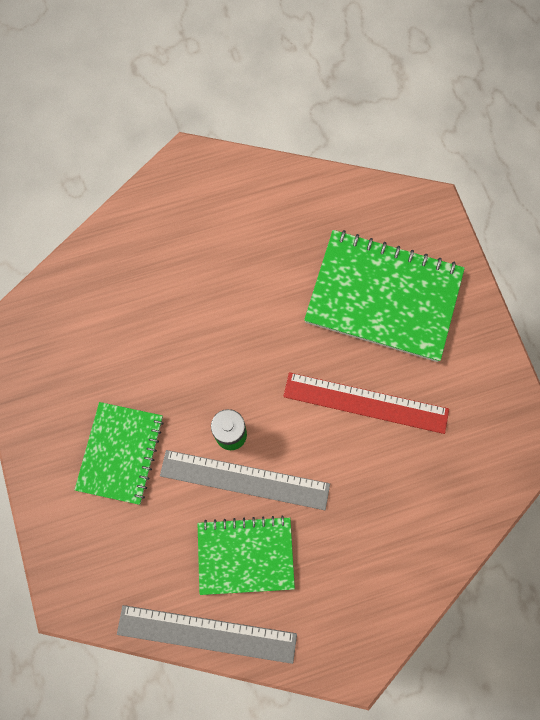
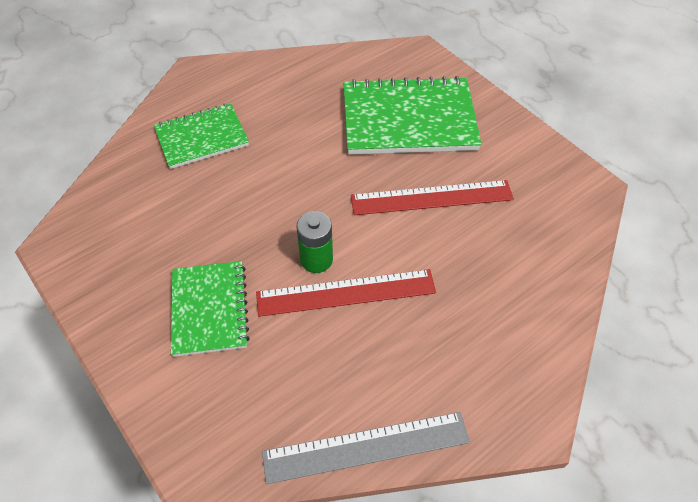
camera: 20 degrees left, 20 degrees down
grey ruler [160,450,330,510] -> red ruler [256,269,436,317]
green notebook [197,515,295,595] -> green notebook moved to [154,103,249,169]

